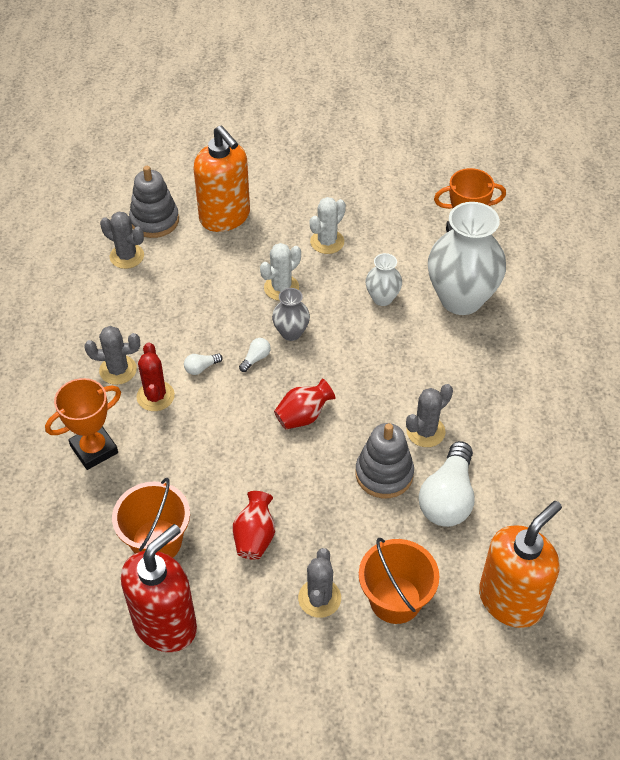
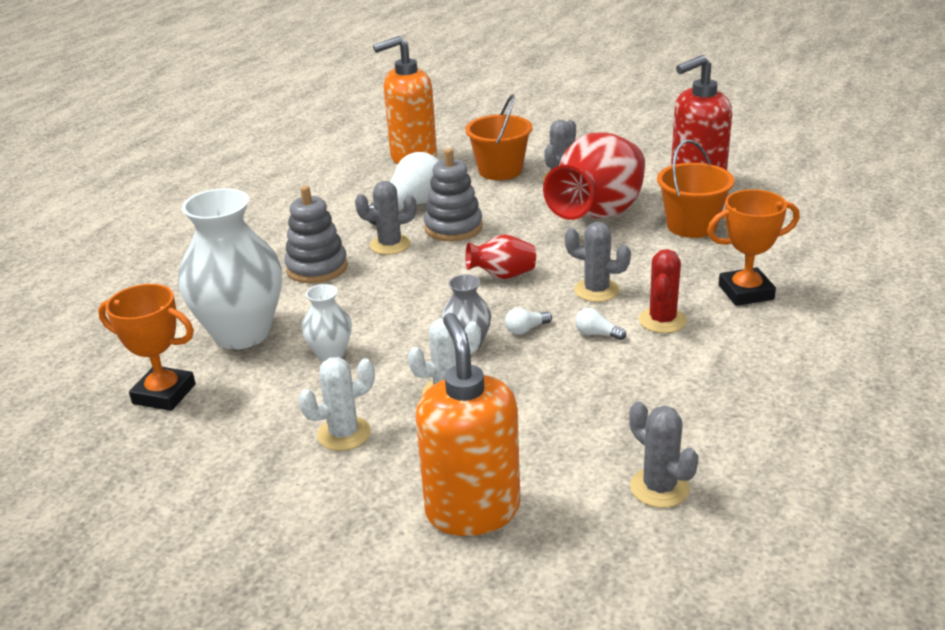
camera: 155 degrees left, 20 degrees down
grey cactus [84,326,140,385] -> grey cactus moved to [565,222,631,302]
grey stacking toy [129,166,179,238] -> grey stacking toy moved to [284,186,348,283]
white light bulb [184,353,223,375] -> white light bulb turned 150 degrees counterclockwise [575,308,626,340]
red vase [233,491,275,560] -> red vase [543,132,645,220], size x2.08

